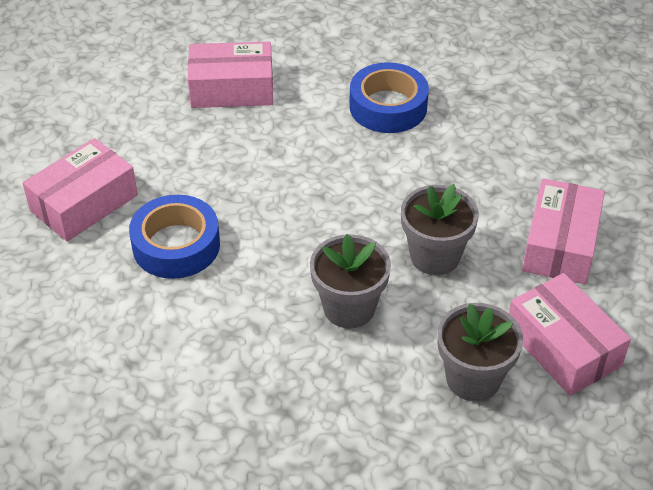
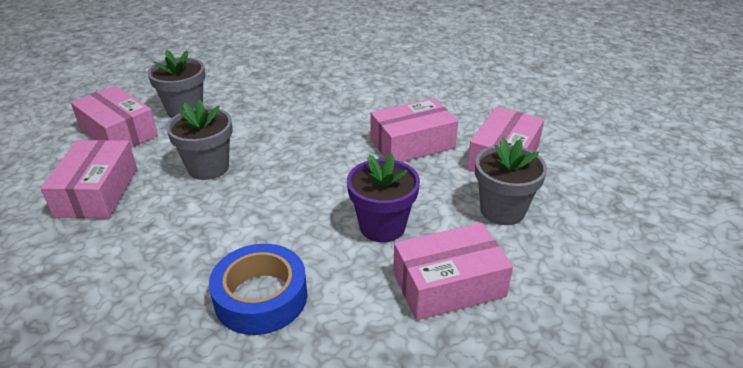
camera: 165 degrees right, 10 degrees down
blue tape [129,195,220,279] -> pink box [370,98,458,162]
grey flower pot [310,234,391,329] -> grey flower pot moved to [475,138,547,225]
none -> purple flower pot [347,153,420,242]

